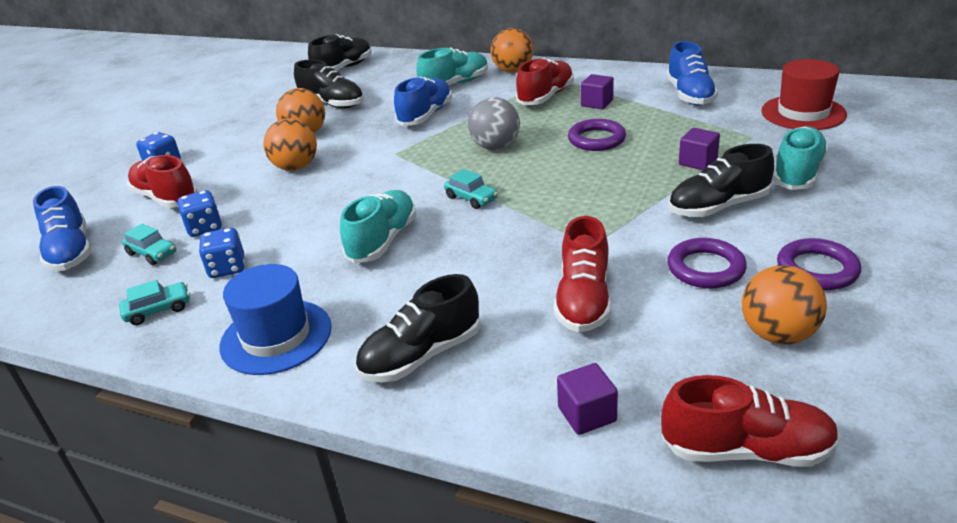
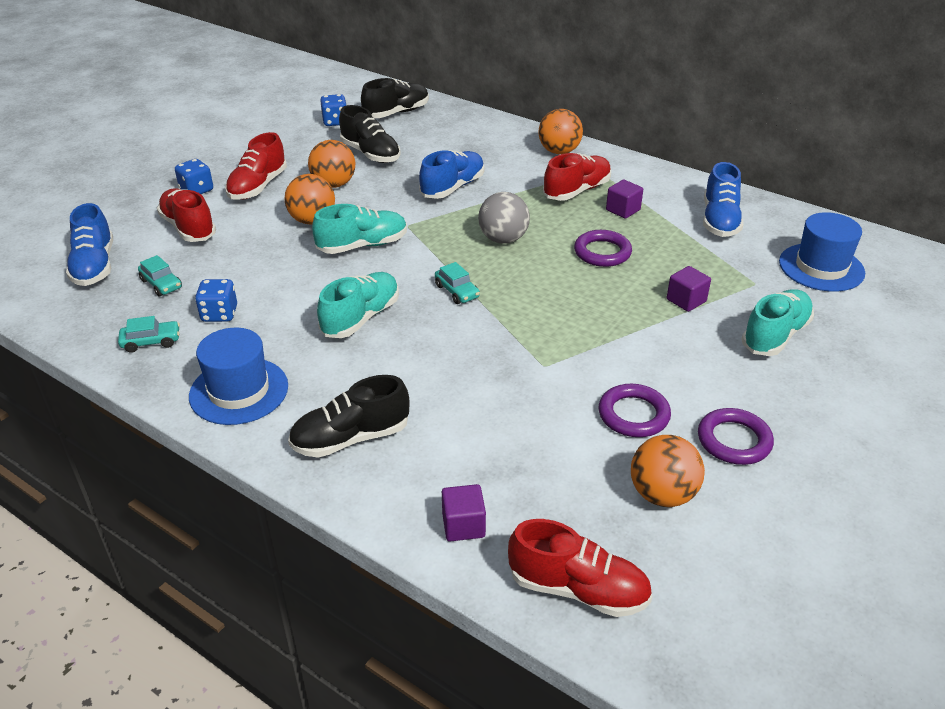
camera: 10 degrees right, 5 degrees up
blue dice [177,190,222,237] -> blue dice moved to [320,94,347,126]
turquoise shoe [416,47,488,86] -> turquoise shoe moved to [312,204,407,254]
red shoe [554,216,611,332] -> red shoe moved to [225,132,287,200]
black shoe [668,144,774,217] -> none
red hat [761,59,847,130] -> blue hat [779,212,865,292]

